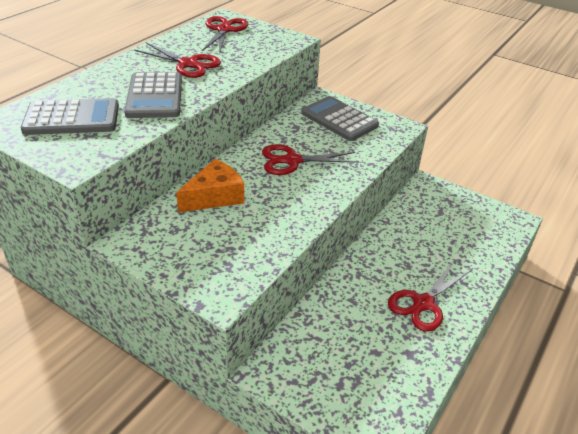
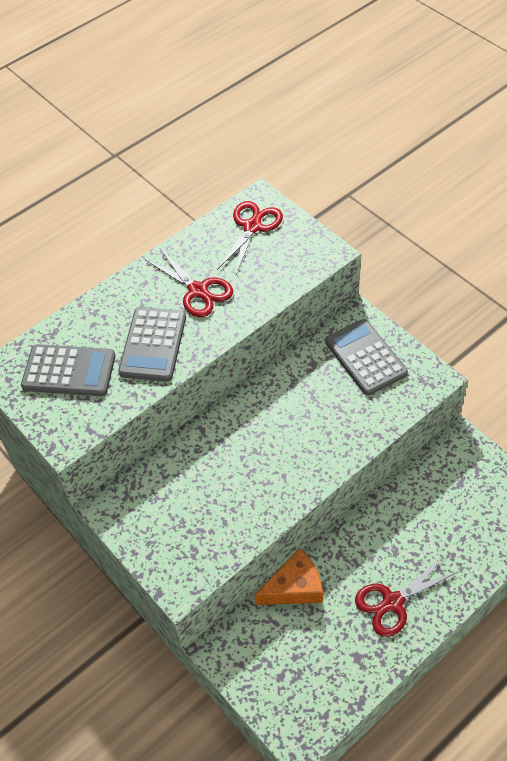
camera: 20 degrees right, 15 degrees up
orange cheese [176,159,244,212] -> orange cheese moved to [254,548,323,605]
red scissors [262,144,359,175] -> none

